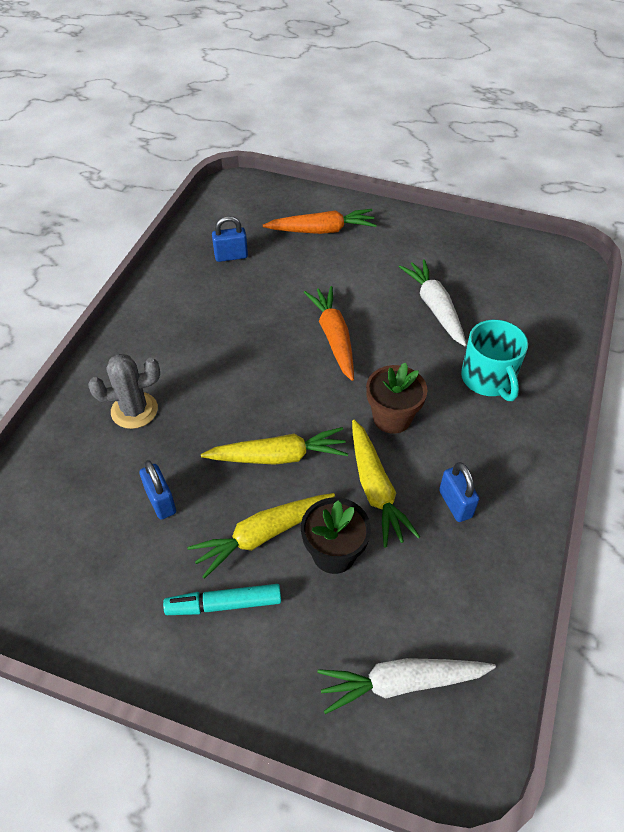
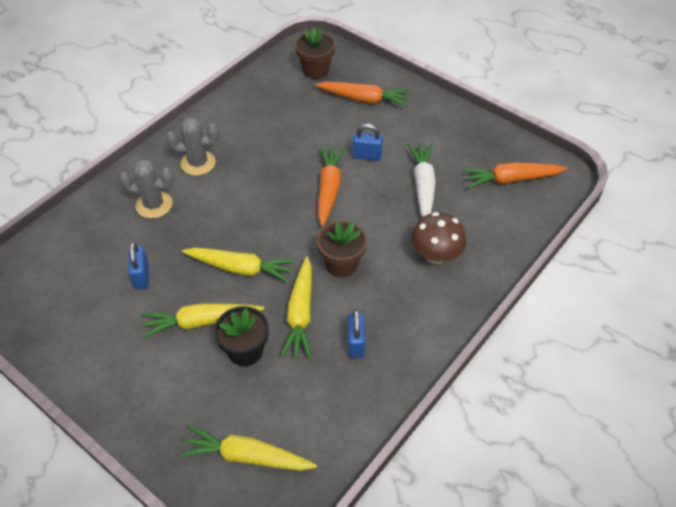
camera: 20 degrees right, 0 degrees up
turquoise marker [163,584,281,615] -> none
blue padlock [212,216,248,262] -> blue padlock moved to [352,124,383,161]
white carrot [317,658,496,714] -> yellow carrot [179,425,317,471]
turquoise mug [461,320,528,401] -> brown mushroom [411,212,467,264]
none -> grey cactus [166,117,219,176]
none -> brown flower pot [295,27,335,79]
none -> orange carrot [462,162,567,189]

